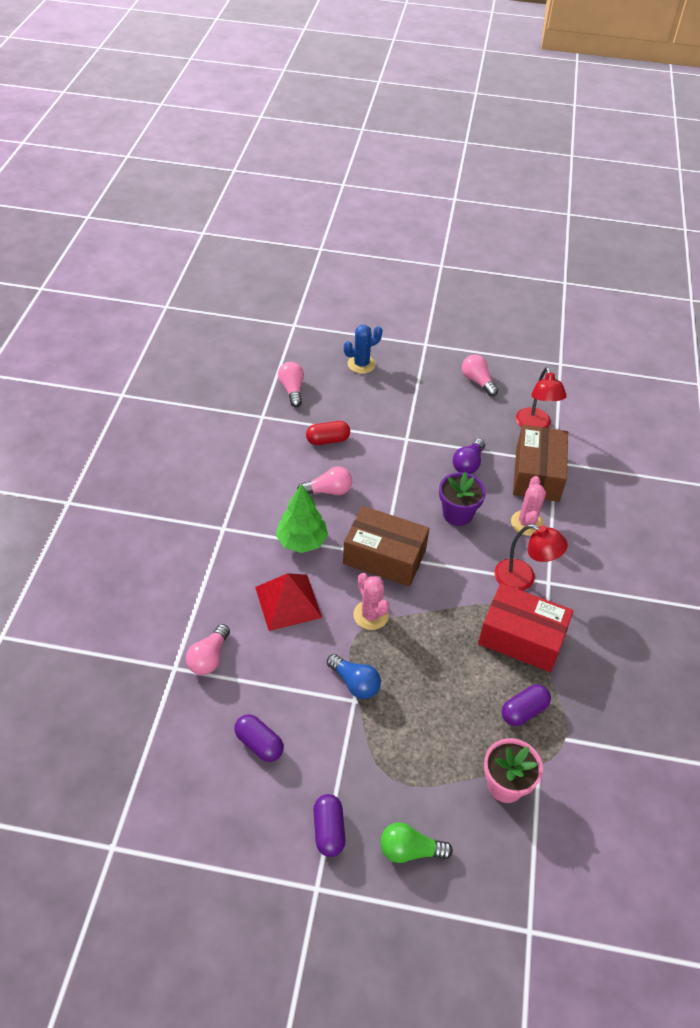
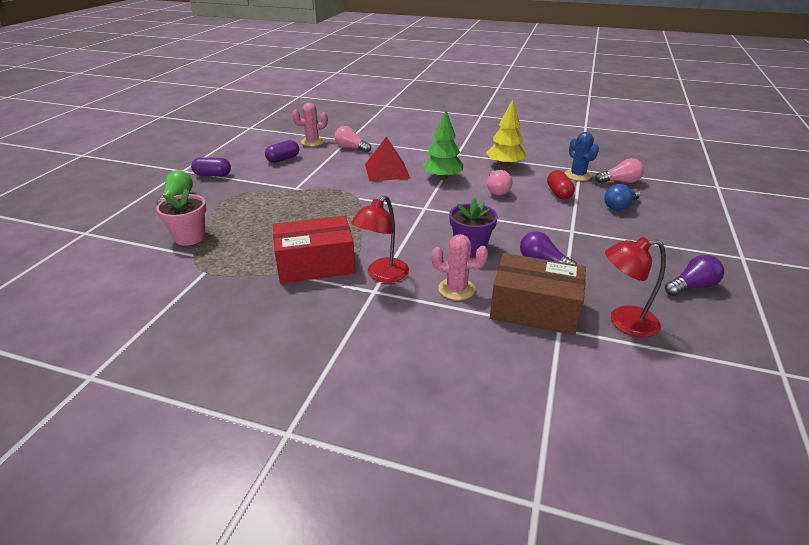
camera: 100 degrees right, 15 degrees down
blue light bulb [327,654,381,699] -> blue light bulb moved to [604,184,640,211]
brown box [343,506,430,587] -> none
blue cactus [344,325,382,374] -> blue cactus moved to [565,132,599,181]
pink cactus [353,573,389,630] -> pink cactus moved to [292,103,328,146]
pink light bulb [462,354,498,396] -> purple light bulb [665,255,724,296]
red box [478,583,574,672] -> red box turned 45 degrees clockwise [273,216,355,283]
purple capsule [502,684,551,726] -> none
none -> yellow tree [486,99,526,167]

